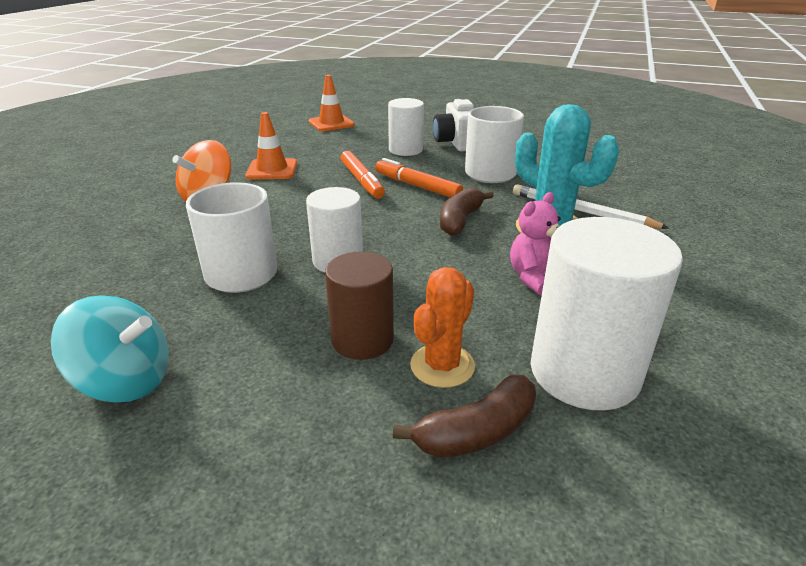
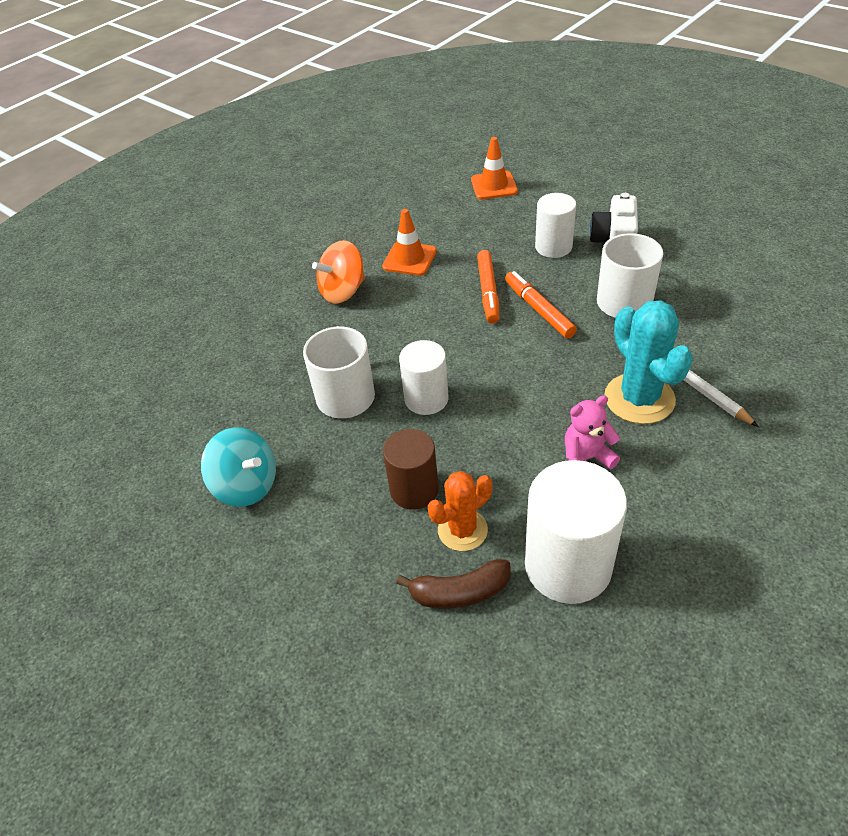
camera: 25 degrees right, 15 degrees up
brown banana [440,187,494,236] -> none

